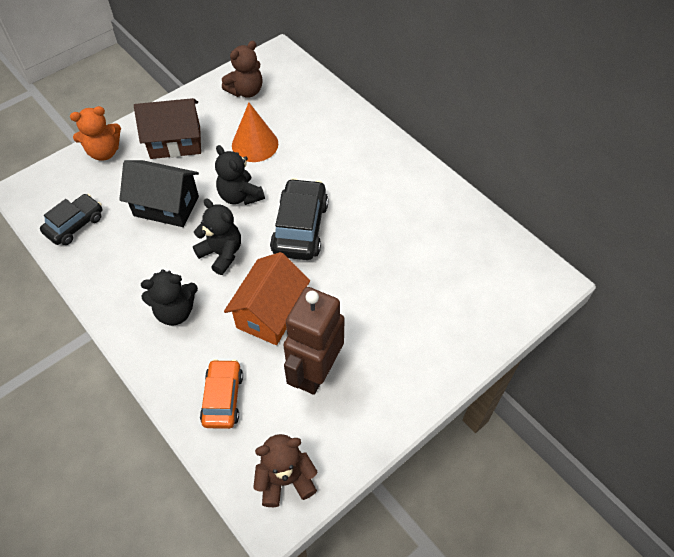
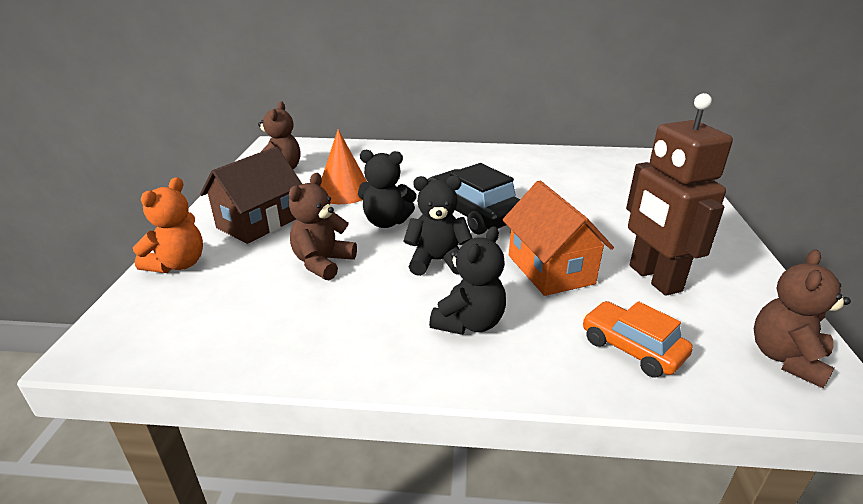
camera: 45 degrees left, 25 degrees down
black car [40,194,102,245] -> none
black house [119,160,199,227] -> brown teddy bear [289,173,357,280]

